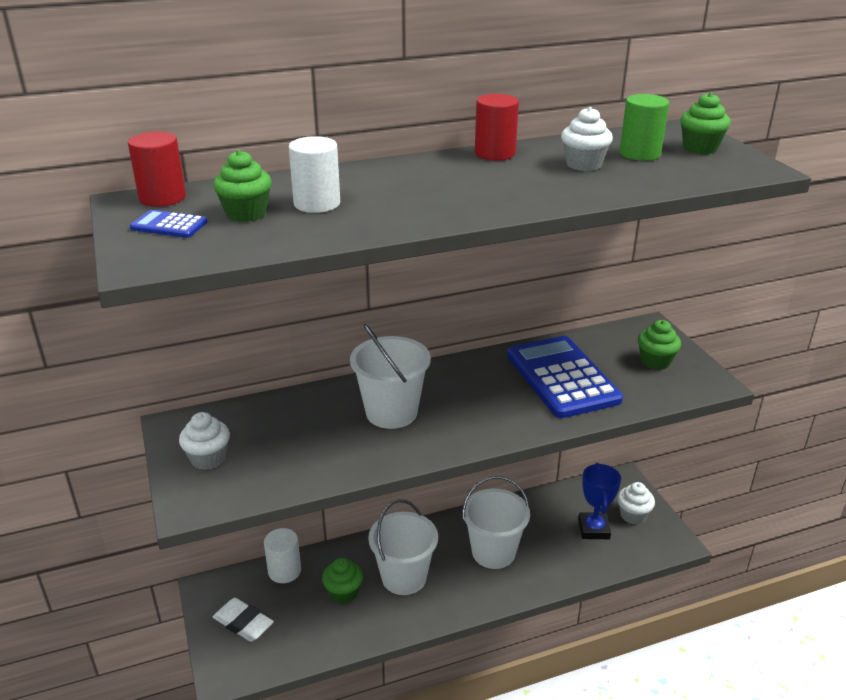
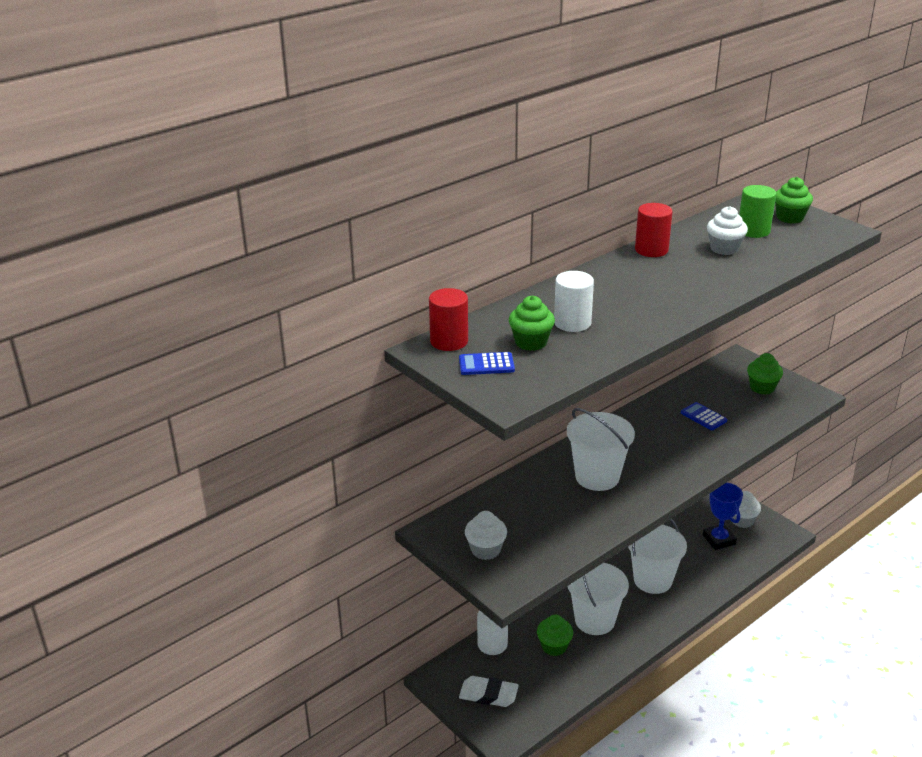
camera: 20 degrees left, 0 degrees up
blue calculator [507,336,623,418] -> blue calculator [681,402,727,430], size x0.41

